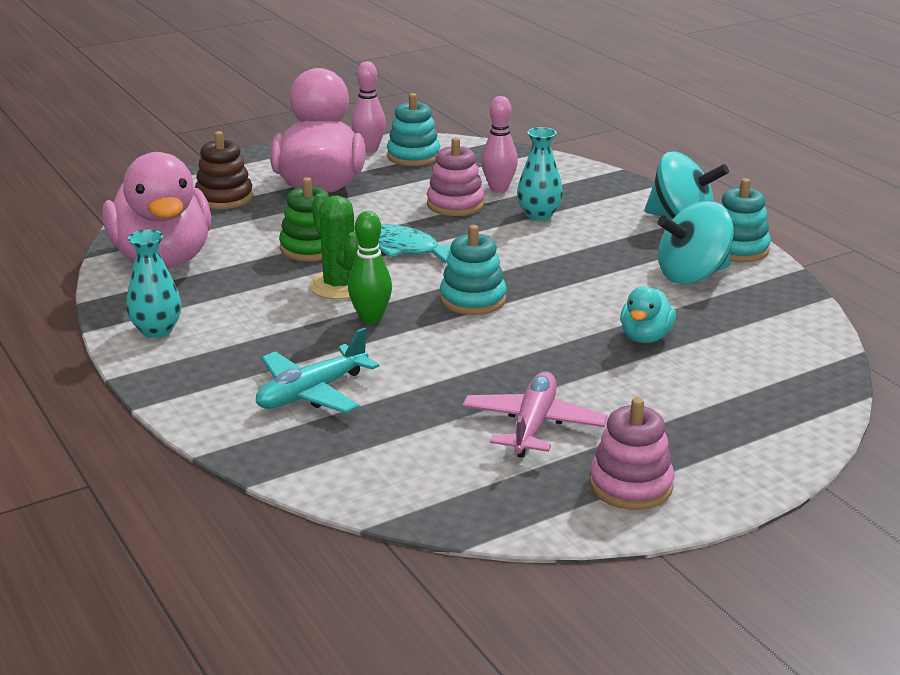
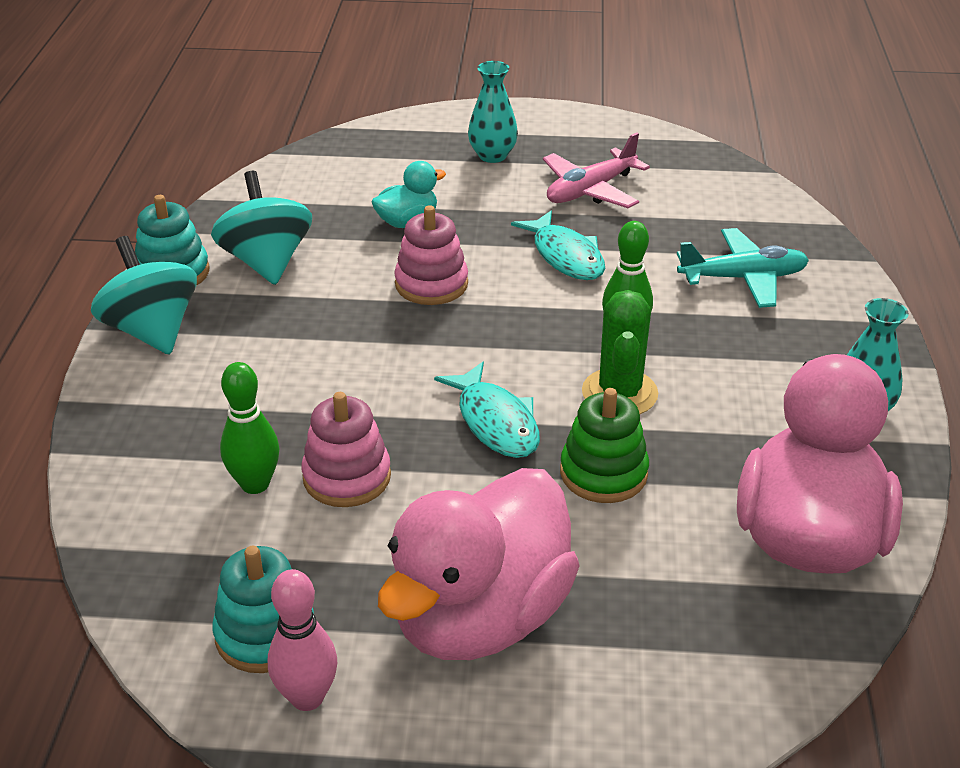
camera: 145 degrees left, 10 degrees up
brown stacking toy [195,131,253,209] -> none
turquoise stacking toy [440,225,506,315] -> none
pink bowling pin [481,96,518,193] -> green bowling pin [220,362,280,494]
turquoise vase [517,127,563,221] -> turquoise vase moved to [468,61,518,163]
pink stacking toy [590,398,674,510] -> pink stacking toy moved to [394,205,468,305]
turquoise spinning top [657,201,734,284] -> turquoise spinning top turned 120 degrees counterclockwise [211,171,312,285]
none -> turquoise fish [511,211,605,280]

